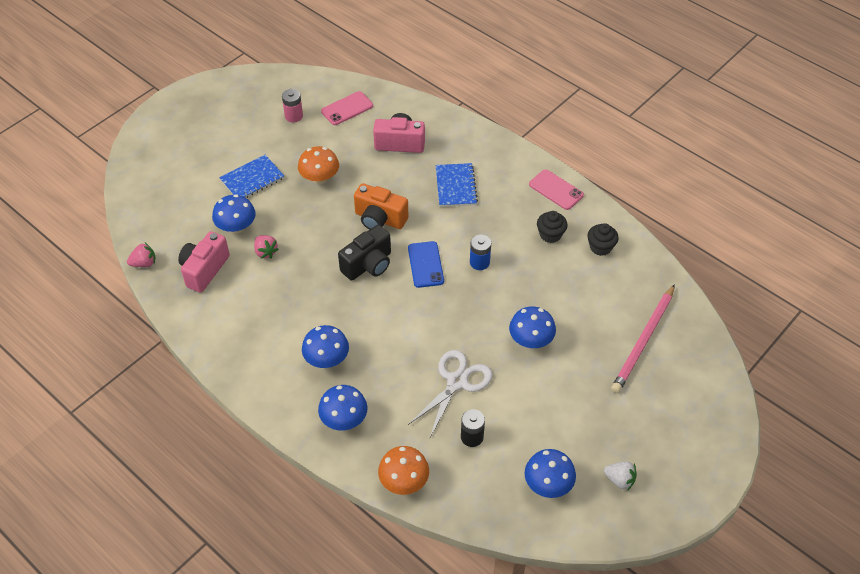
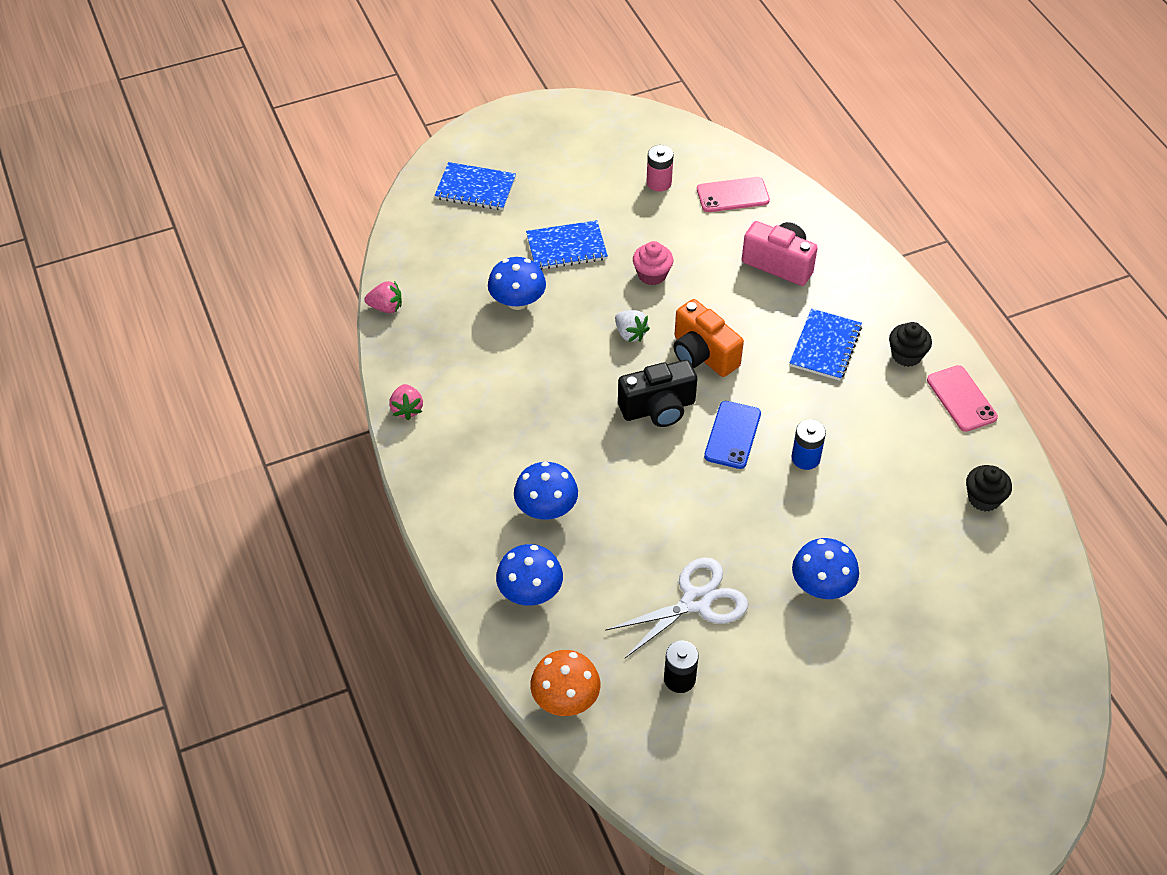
camera: 25 degrees right, 0 degrees up
pink camera [178,231,230,293] -> none
pink strawberry [254,235,279,259] -> pink strawberry moved to [389,384,423,420]
orange mushroom [298,146,339,184] -> pink cupcake [633,241,673,285]
blue mushroom [524,449,576,498] -> none
black cupcake [537,211,568,243] -> black cupcake moved to [889,322,932,367]
white strawberry [604,461,637,491] -> white strawberry moved to [615,310,650,342]
pink pencil [611,284,675,393] -> none
none -> blue notebook [435,162,516,210]

